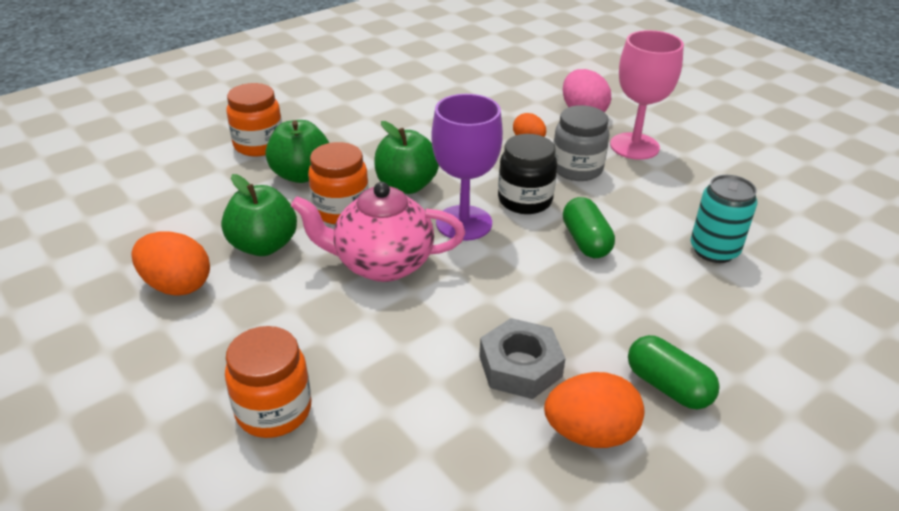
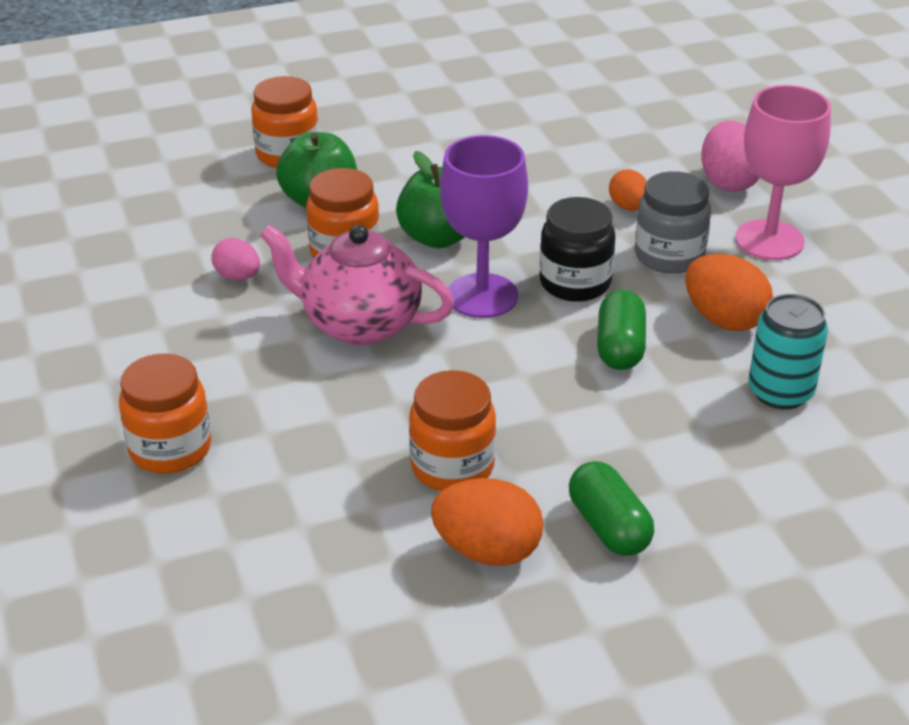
camera: 20 degrees right, 0 degrees up
orange egg [132,231,210,295] -> orange egg moved to [685,254,773,331]
green apple [221,174,297,256] -> pink egg [211,238,260,280]
grey nut [479,318,566,399] -> orange jar [409,370,496,491]

